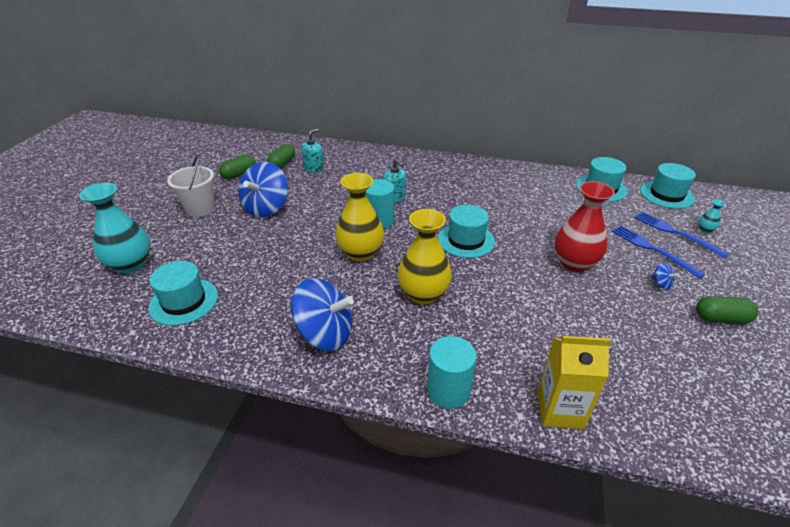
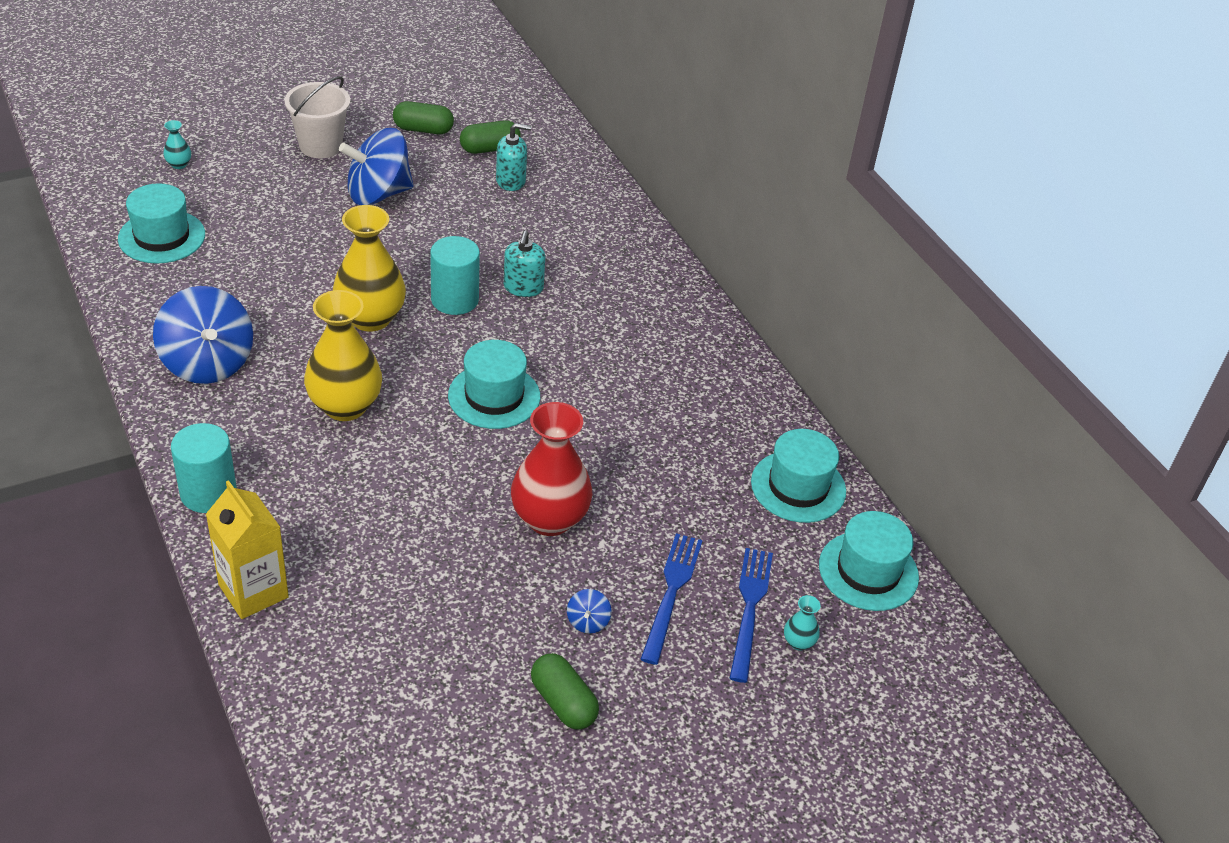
camera: 45 degrees right, 5 degrees up
turquoise vase [79,183,150,274] -> turquoise vase [163,120,191,169], size x0.42

